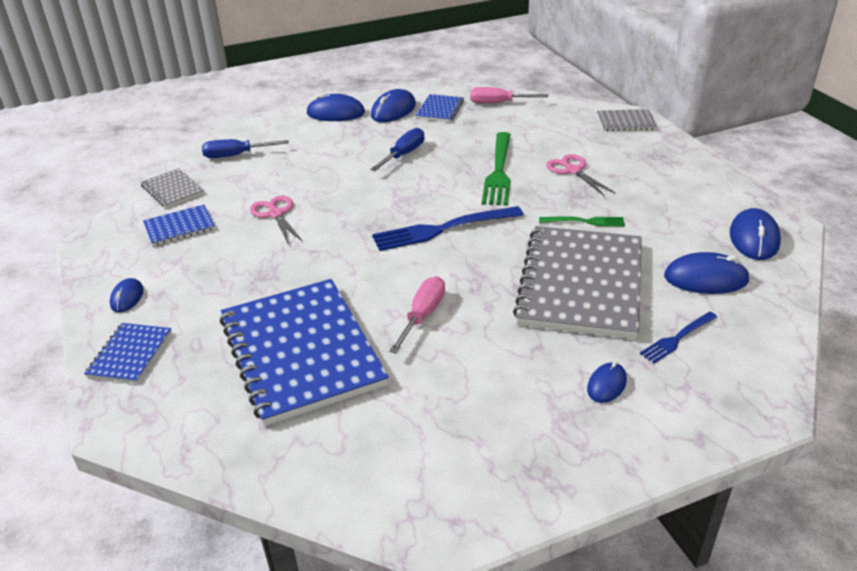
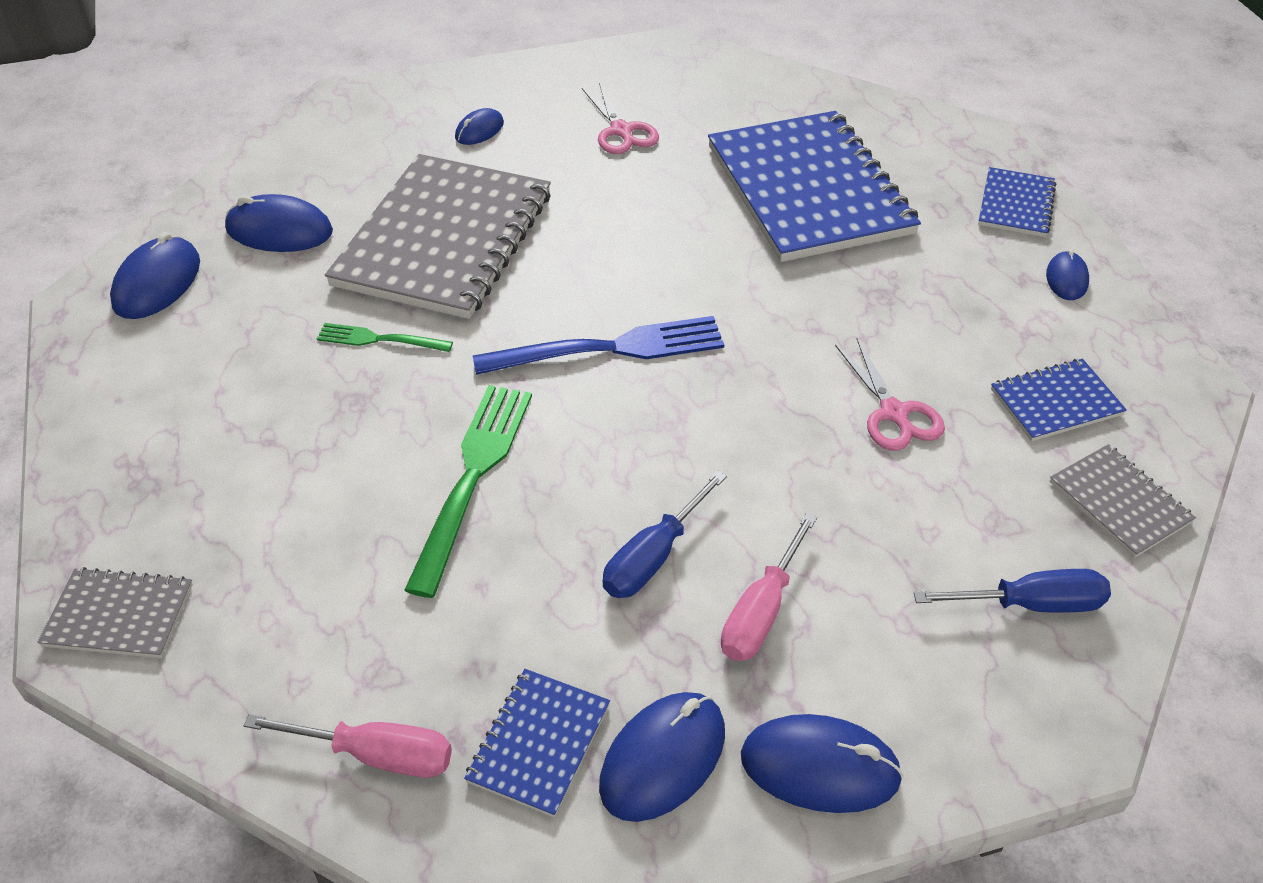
camera: 175 degrees left, 10 degrees up
pink screwdriver [389,276,445,354] -> pink screwdriver moved to [721,513,817,661]
pink scissors [546,154,616,196] -> pink scissors moved to [582,83,659,154]
blue fork [640,312,717,363] -> none

